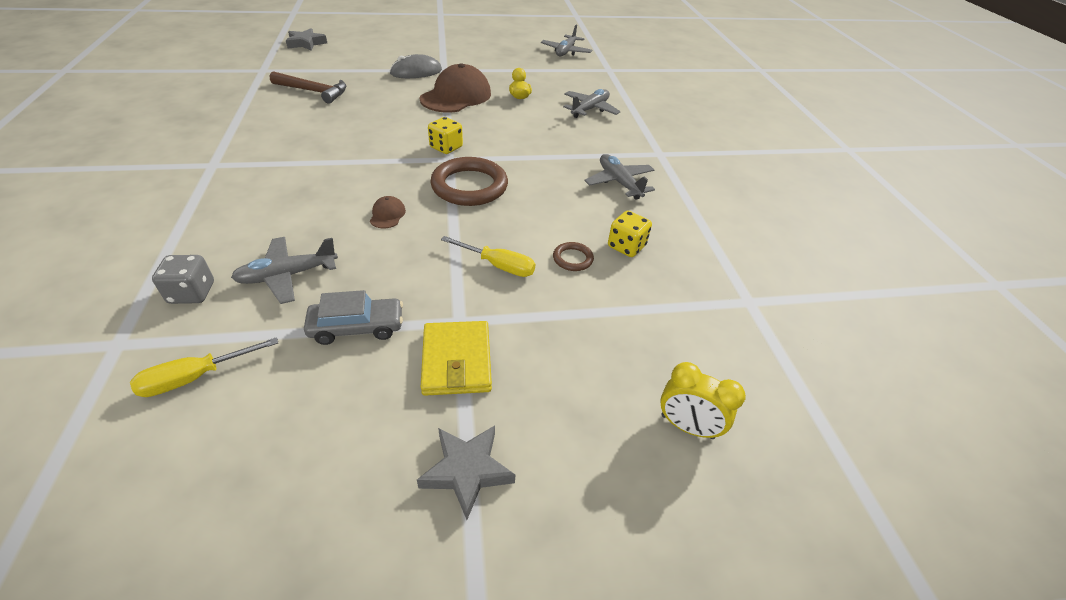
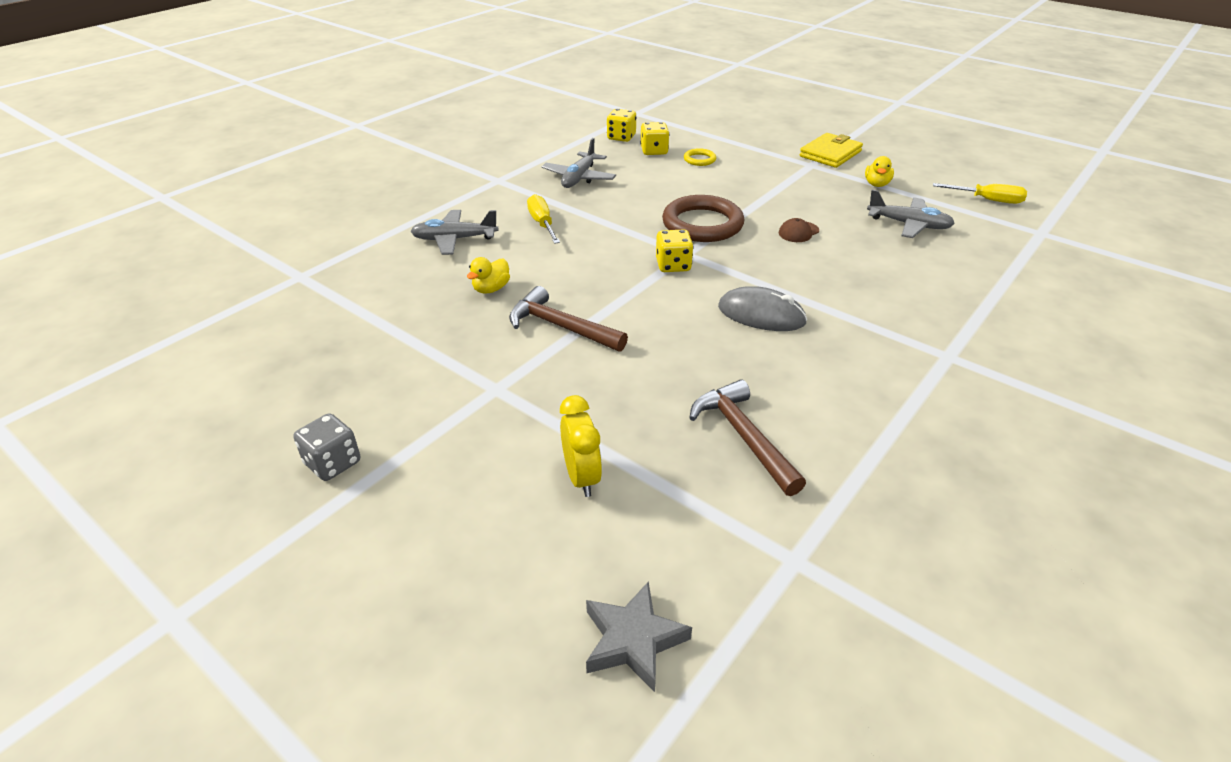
camera: 130 degrees left, 5 degrees down
grey dice [152,255,214,304] -> grey dice moved to [293,413,360,481]
grey car [304,290,403,345] -> yellow duck [865,156,894,187]
grey mouse [390,54,442,78] -> grey mouse moved to [718,286,807,331]
grey star [417,426,515,520] -> none
brown cap [420,63,491,113] -> brown hammer [509,286,628,352]
yellow screwdriver [441,236,535,277] -> yellow screwdriver moved to [527,194,560,244]
grey plane [541,25,592,56] -> none
brown ring [553,242,594,271] -> yellow ring [684,148,716,166]
yellow clock [660,362,746,439] -> yellow clock moved to [560,395,602,497]
none -> yellow dice [607,109,637,142]

